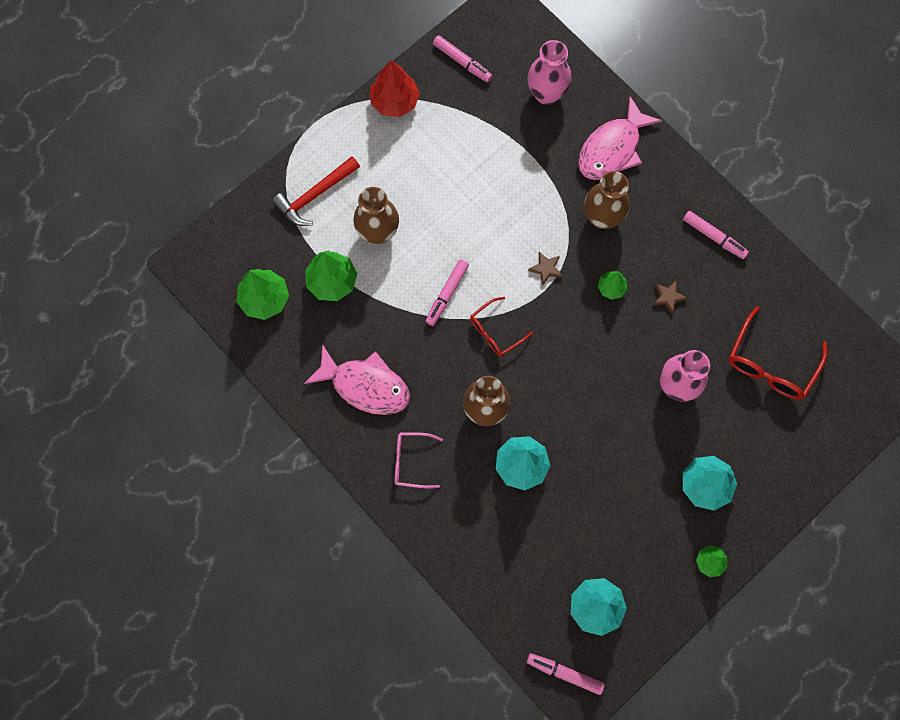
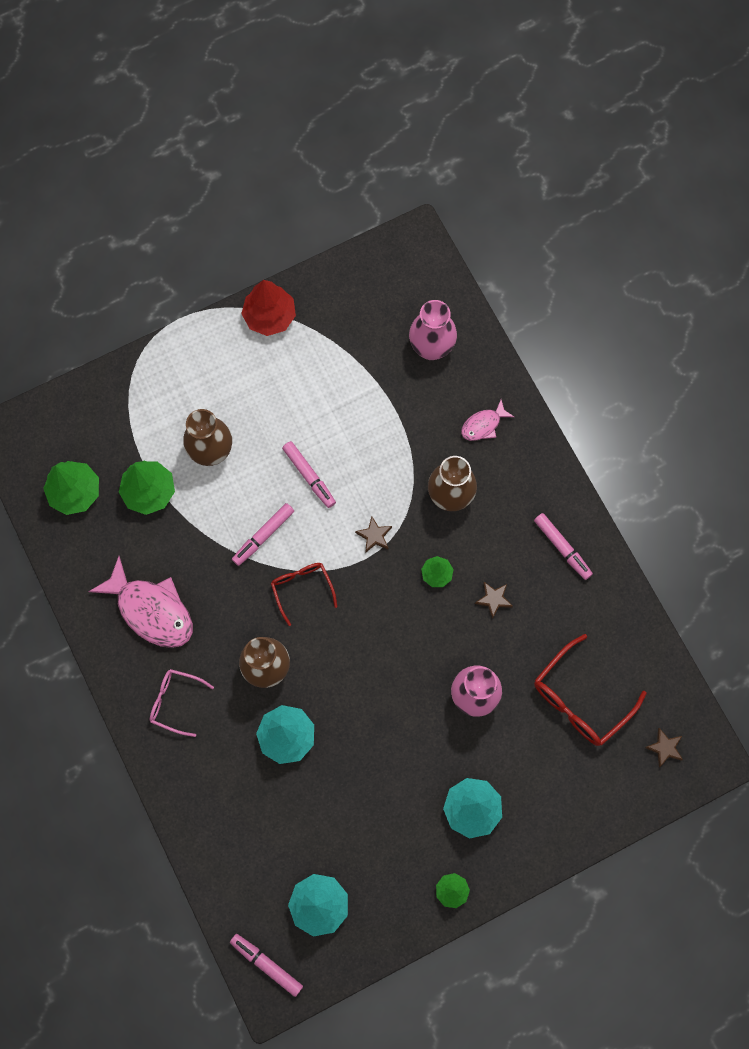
camera: 15 degrees right, 0 degrees up
red hammer [272,156,360,226] -> none
pink marker [433,35,492,82] -> pink marker moved to [282,441,336,508]
red glasses [470,297,533,356] -> red glasses turned 90 degrees clockwise [271,563,337,626]
pink fish [578,97,662,180] -> pink fish [461,400,514,441], size x0.51
none -> brown star [645,728,683,767]

